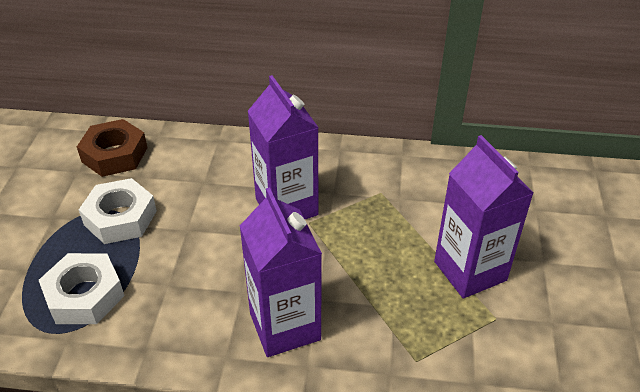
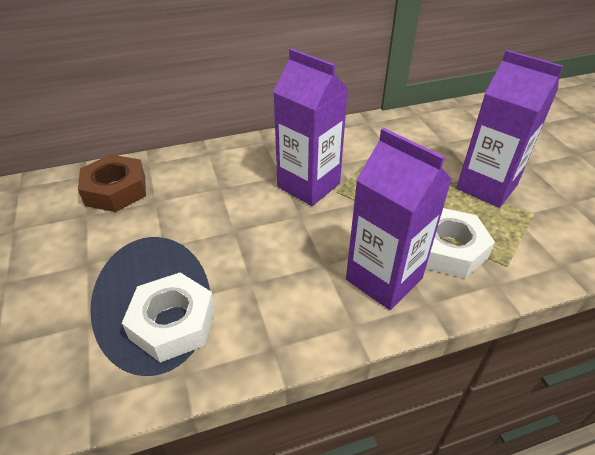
camera: 25 degrees left, 0 degrees up
white nut [79,178,157,244] -> white nut moved to [426,208,495,278]

